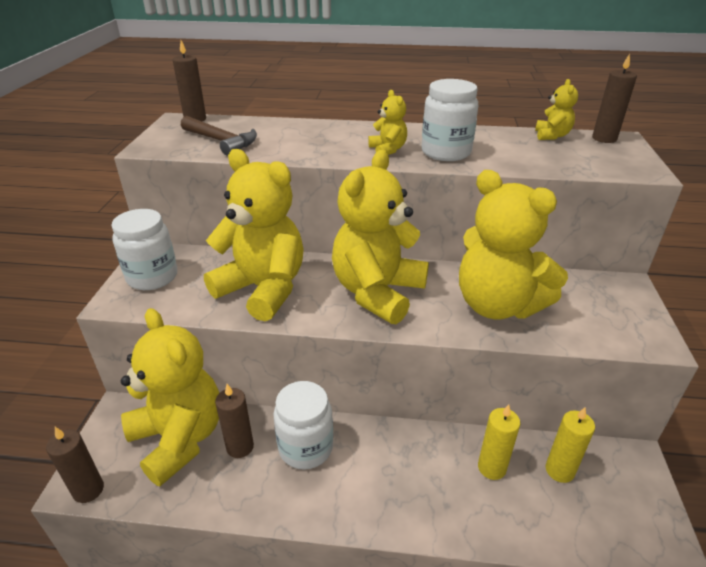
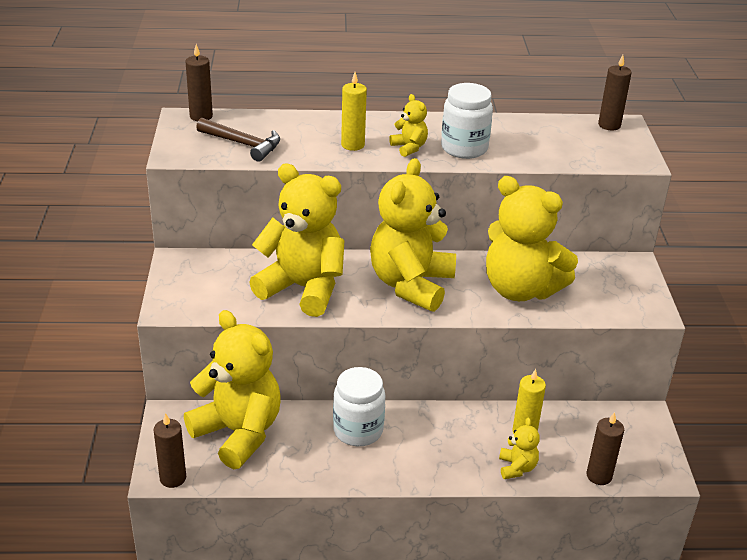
camera: 10 degrees left, 0 degrees up
white jar [111,209,177,290] -> none
brown candle [215,384,254,458] -> brown candle moved to [586,412,624,485]
yellow teddy bear [535,79,578,140] -> yellow teddy bear moved to [499,417,540,479]
yellow candle [545,407,595,483] -> yellow candle moved to [341,72,367,151]

